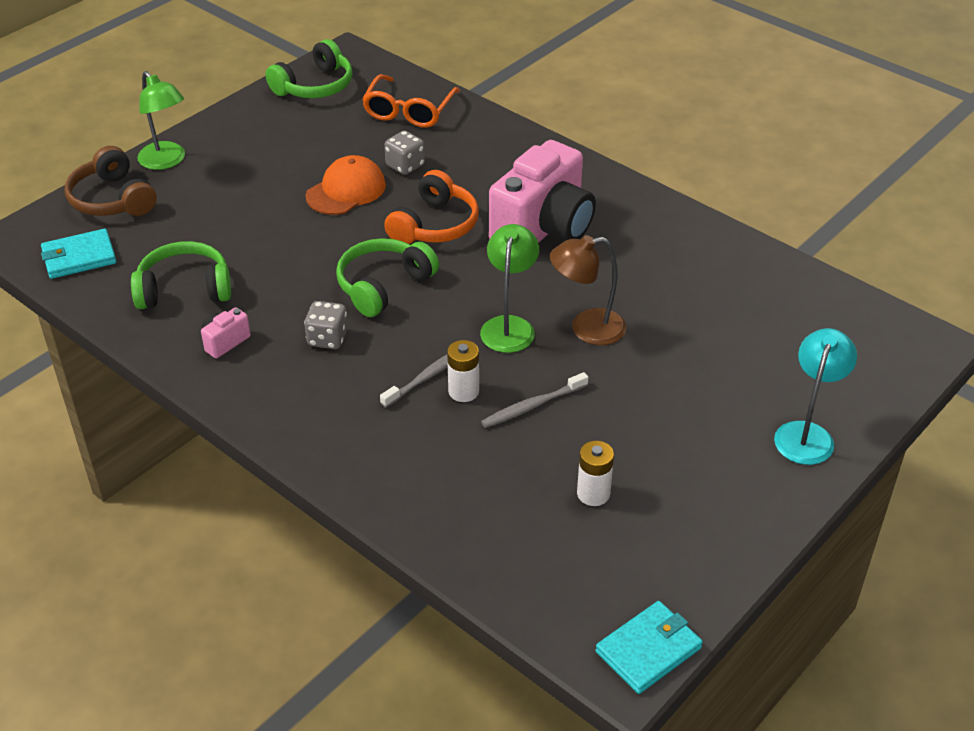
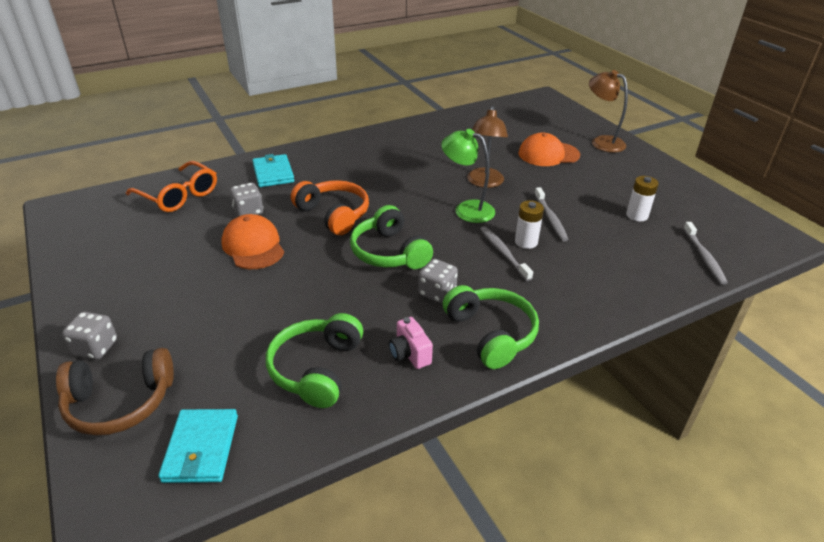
camera: 70 degrees left, 5 degrees down
green lamp [137,71,185,170] -> grey dice [62,312,117,359]
green headphones [265,39,352,98] -> green headphones moved to [443,285,539,369]
pink camera [489,140,596,243] -> none
turquoise wallet [596,601,703,694] -> turquoise wallet moved to [252,154,294,187]
turquoise lamp [774,328,857,465] -> brown lamp [589,70,628,153]
none -> orange cap [518,132,580,166]
none -> grey toothbrush [683,222,728,285]

